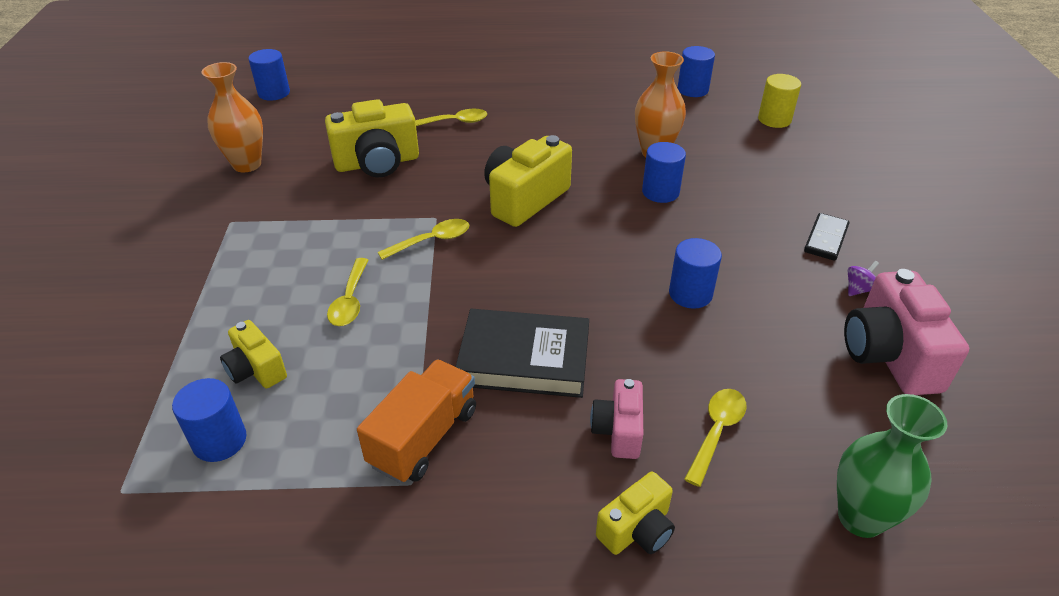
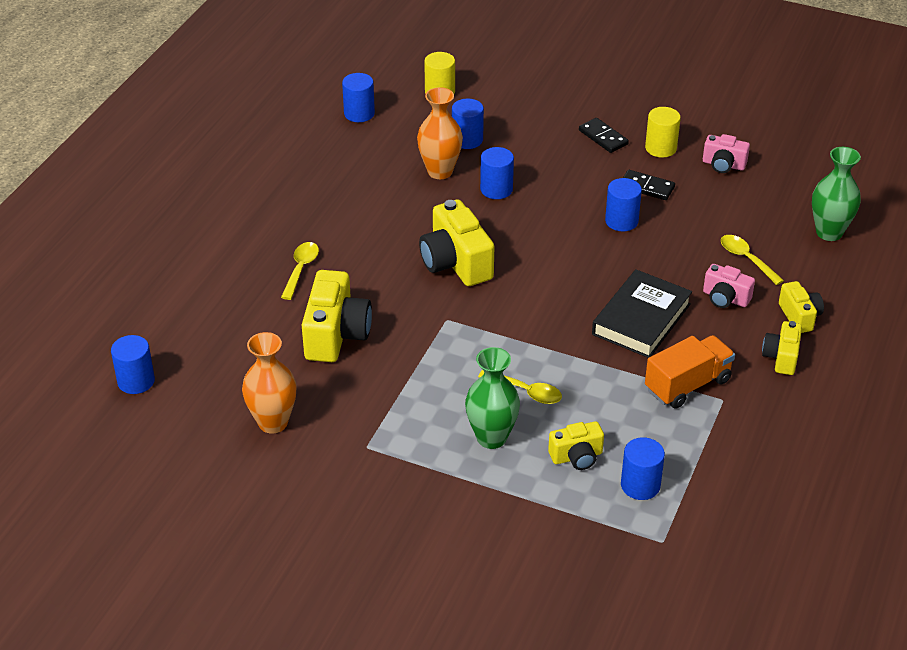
camera: 65 degrees left, 0 degrees up
orange truck [357,359,476,483] -> orange truck turned 90 degrees clockwise [645,335,735,409]
yellow spoon [377,219,469,260] -> none
pink camera [844,269,969,395] -> pink camera [703,134,750,173], size x0.57
purple spinning top [848,261,879,296] -> yellow cylinder [645,107,681,157]
none -> blue cylinder [452,99,484,149]
none -> green vase [465,347,520,449]
none -> black domino [623,170,675,200]
none -> yellow camera [762,321,802,375]

